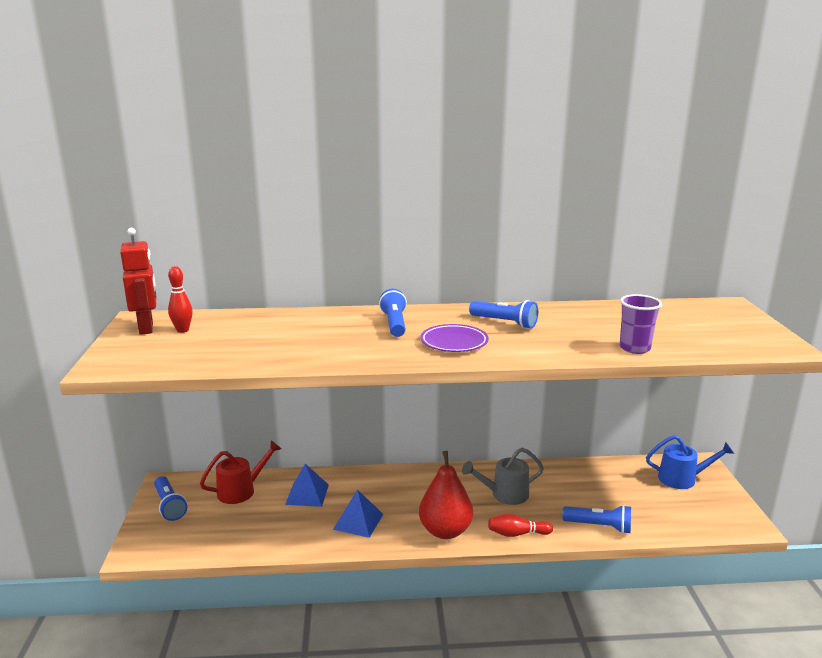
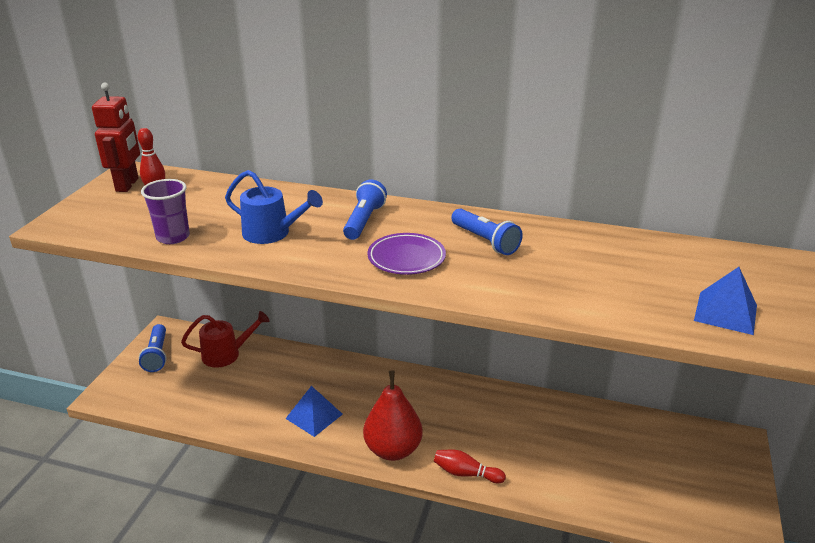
camera: 20 degrees right, 10 degrees up
blue pyramid [285,464,329,507] -> blue pyramid moved to [694,267,757,335]
grey watering can [462,448,544,505] -> none
blue flashlight [563,505,631,534] -> none
purple cup [620,294,662,354] -> purple cup moved to [141,179,190,244]
blue watering can [646,435,734,489] -> blue watering can moved to [225,170,323,244]

